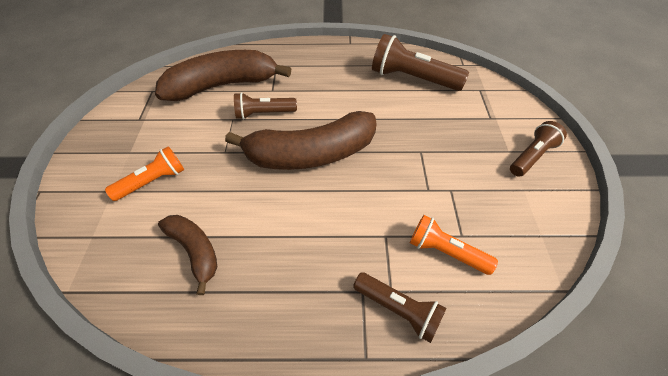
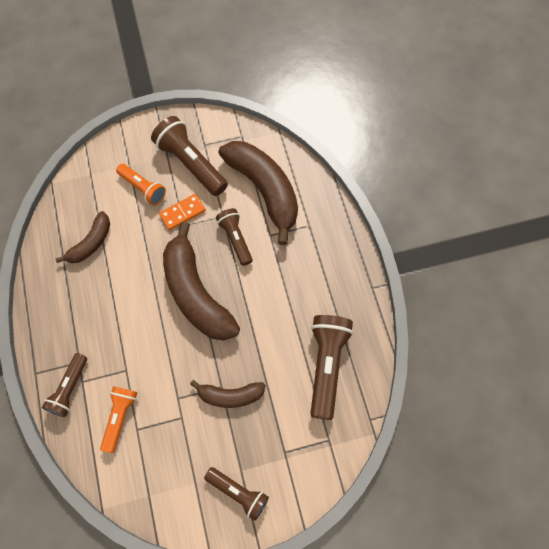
camera: 75 degrees right, 15 degrees up
none -> brown flashlight [151,116,228,196]
none -> orange domino [159,194,206,230]
none -> brown banana [190,380,266,408]

